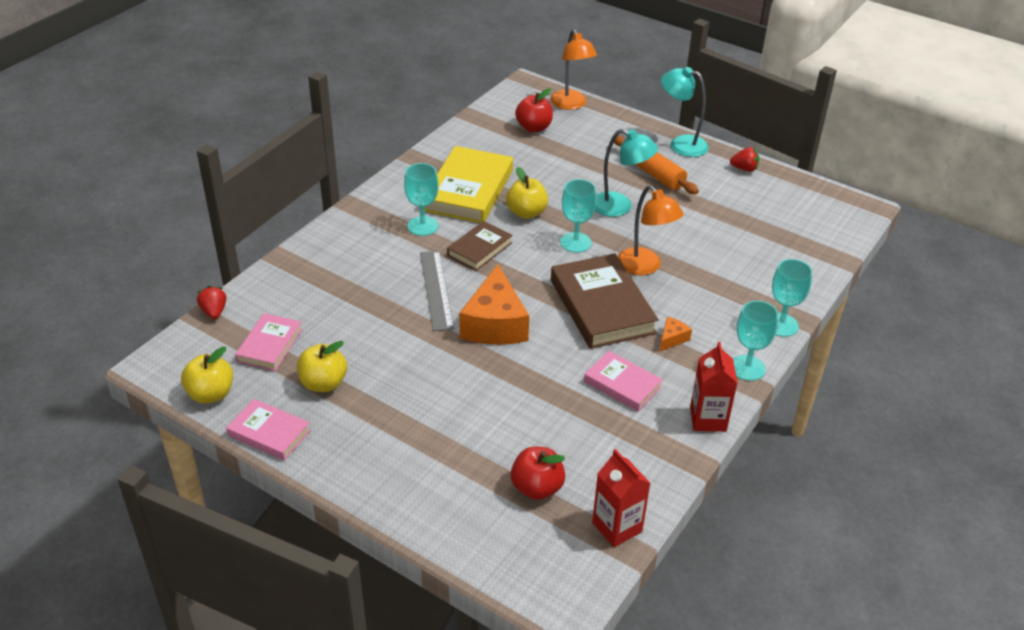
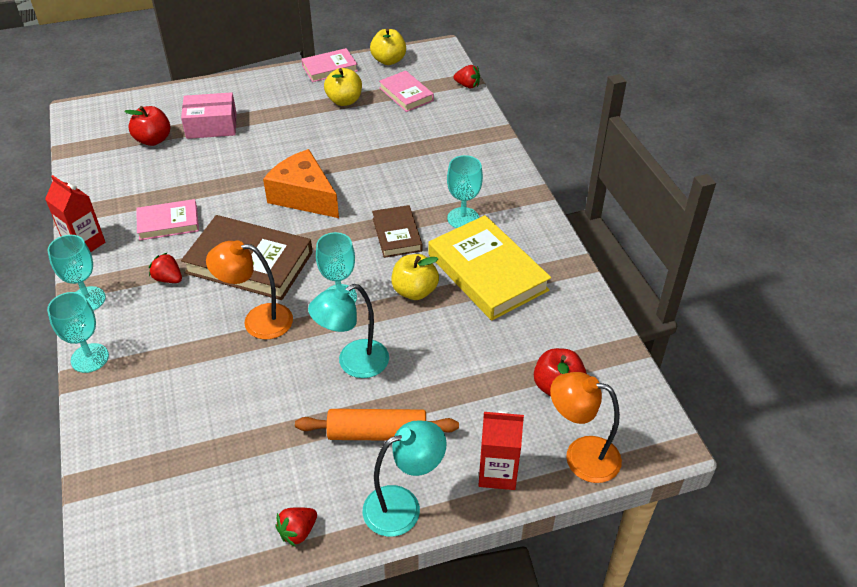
camera: 130 degrees right, 5 degrees up
grey ruler [420,251,454,331] -> none
red carton [592,449,651,547] -> red carton moved to [478,410,524,490]
orange cheese [660,317,692,351] -> red strawberry [149,252,182,283]
none -> pink box [181,92,237,139]

